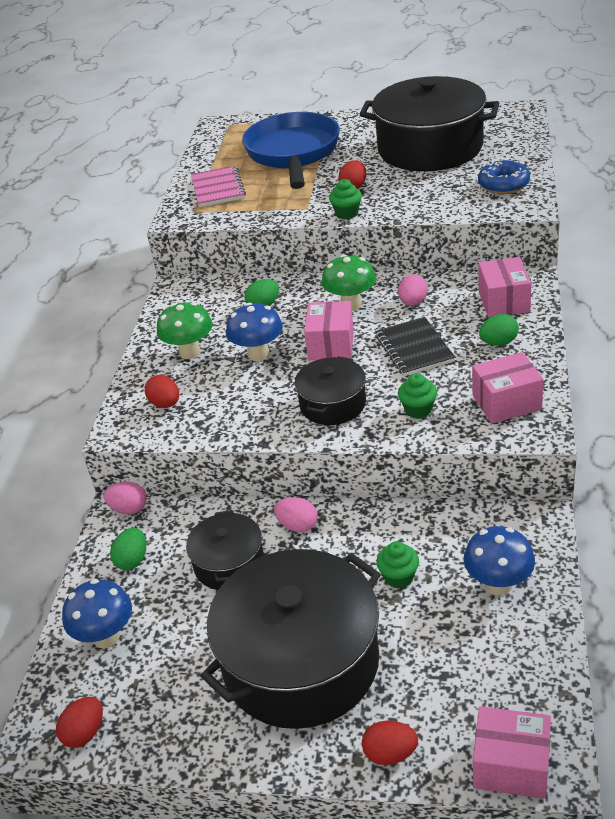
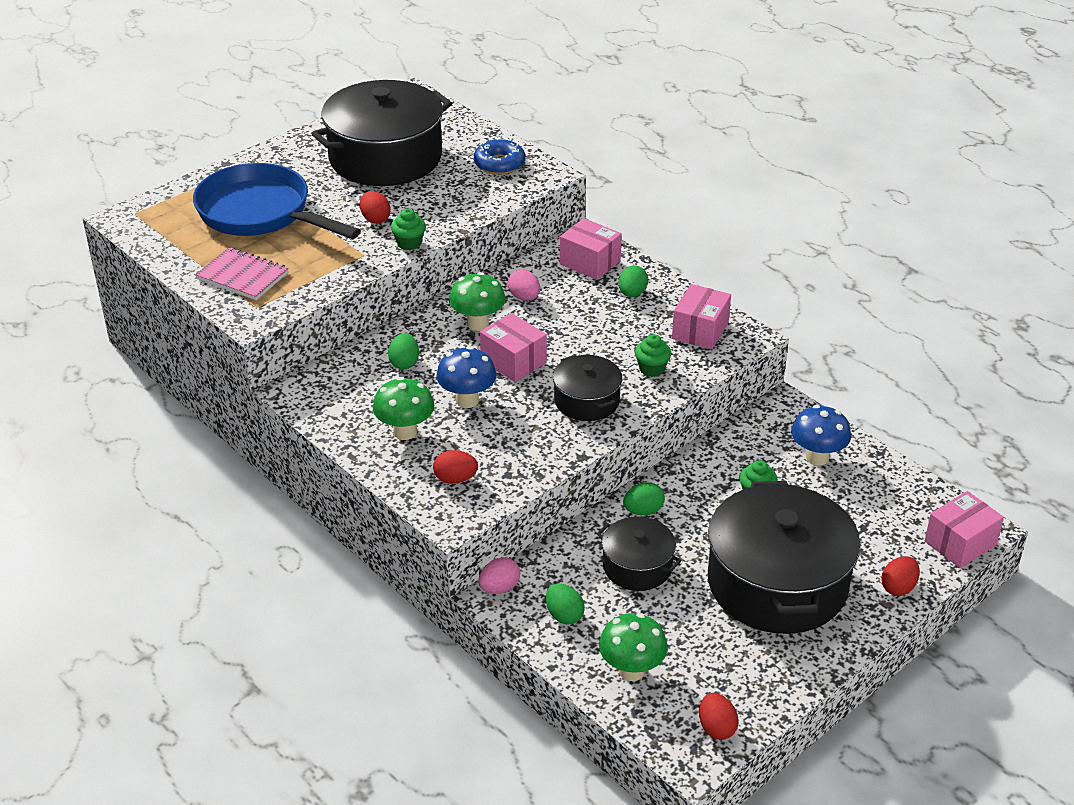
camera: 55 degrees left, 0 degrees up
blue mushroom [62,579,132,648] -> green mushroom [599,613,668,681]
pink egg [274,497,317,532] -> green egg [623,482,665,515]
black notebook [375,317,455,376] -> none

